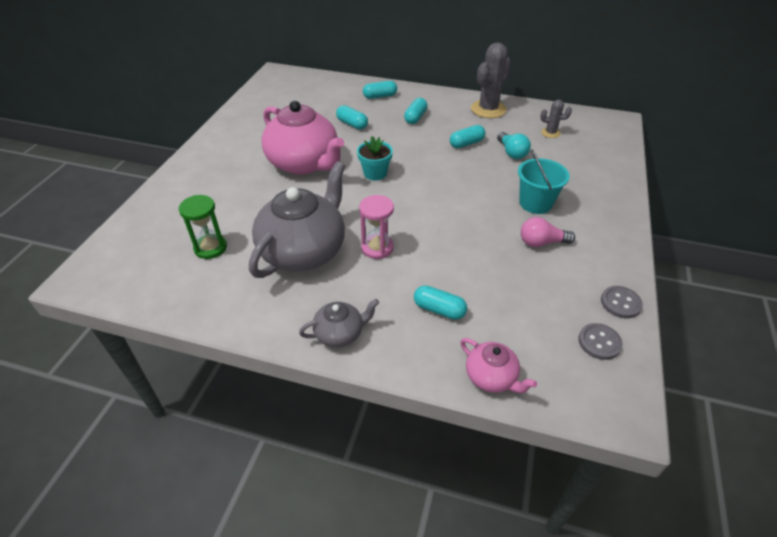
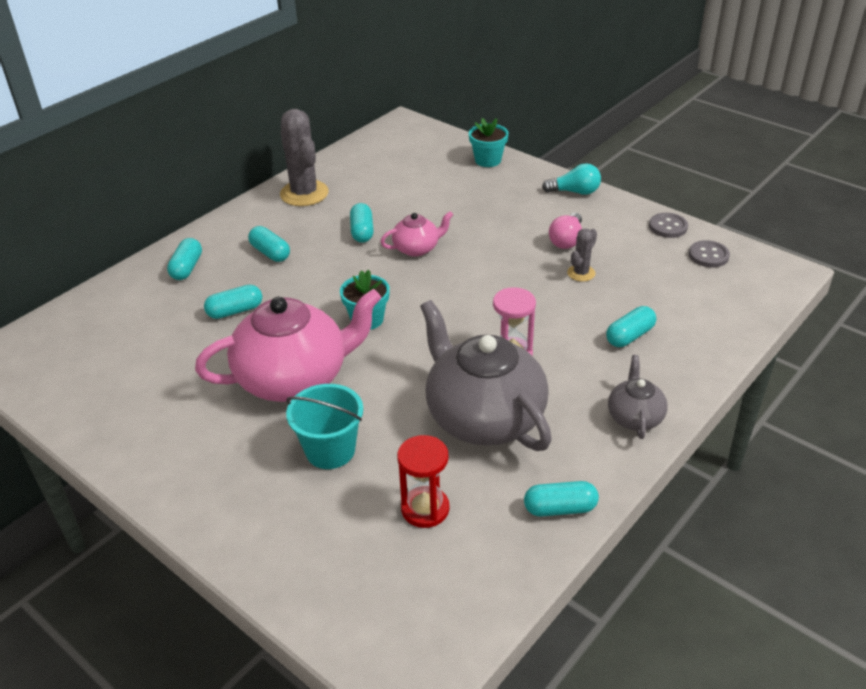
camera: 65 degrees left, 5 degrees down
green hourglass [179,195,227,259] -> red hourglass [397,435,450,528]
pink teapot [460,338,537,393] -> pink teapot moved to [380,211,454,257]
turquoise light bulb [497,132,531,159] -> turquoise light bulb moved to [542,163,601,195]
turquoise bucket [518,150,570,214] -> turquoise bucket moved to [286,384,363,469]
grey cactus [540,100,572,138] -> grey cactus moved to [567,228,597,282]
none -> turquoise flower pot [469,118,509,167]
none -> turquoise capsule [524,481,599,517]

